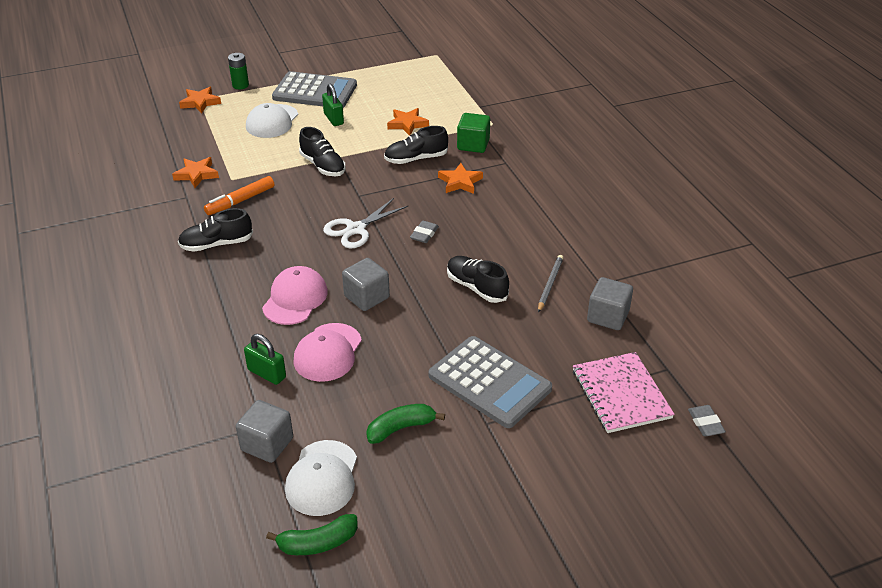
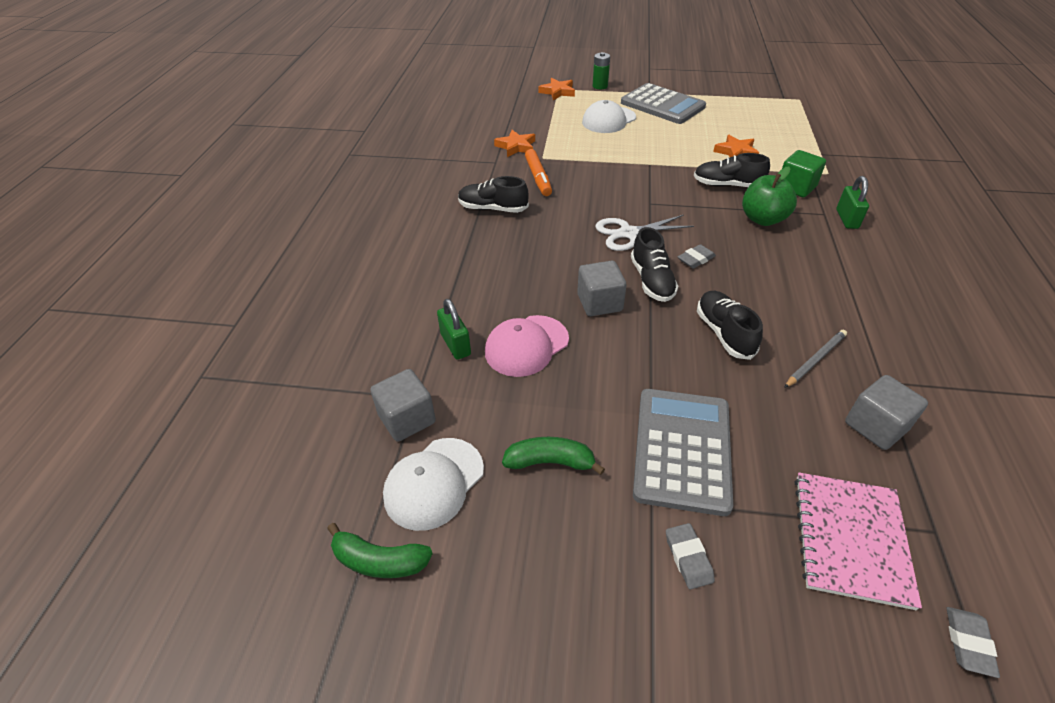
camera: 30 degrees right, 5 degrees up
orange marker [204,176,274,215] -> orange marker turned 90 degrees counterclockwise [525,149,552,196]
pink cap [262,266,328,325] -> none
black shoe [299,127,346,176] -> black shoe moved to [631,227,678,302]
green padlock [322,84,344,126] -> green padlock moved to [836,176,869,229]
grey calculator [429,336,552,428] -> grey calculator turned 150 degrees counterclockwise [633,389,733,516]
orange star [438,163,483,194] -> green apple [742,167,797,226]
none -> grey eraser [666,523,715,589]

